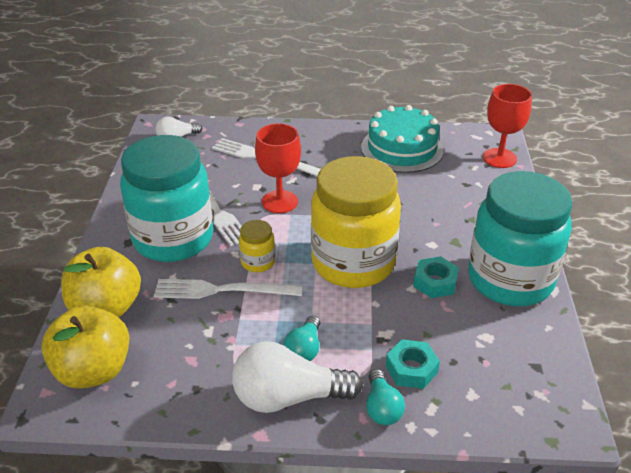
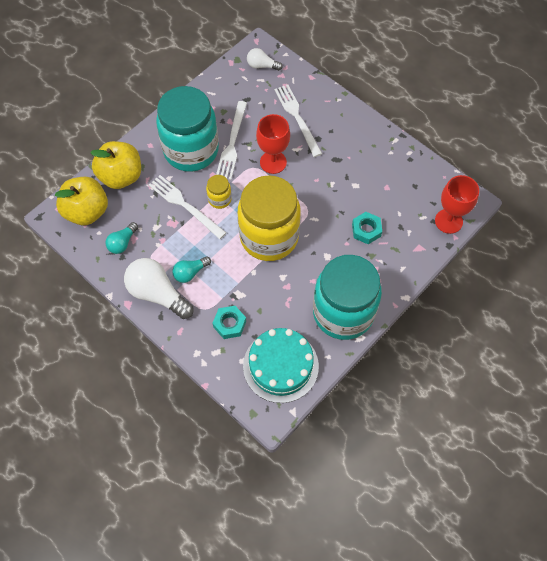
camera: 40 degrees right, 25 degrees up
turquoise cake [361,105,444,173] -> turquoise cake moved to [243,328,319,403]
turquoise light bulb [366,369,405,425] -> turquoise light bulb moved to [105,222,138,254]
turquoise nut [413,256,459,298] -> turquoise nut moved to [352,212,382,244]

